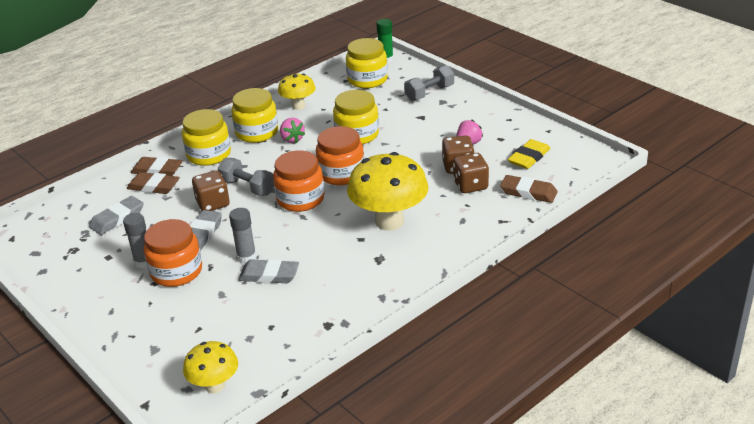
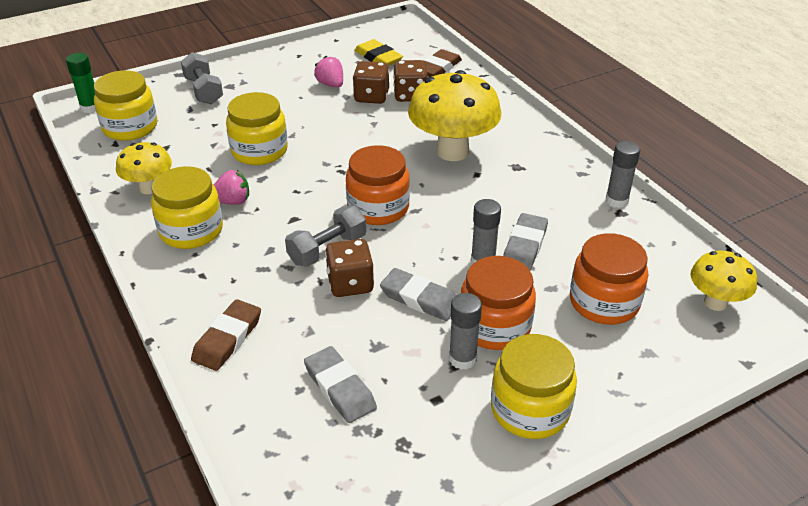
camera: 80 degrees left, 5 degrees up
brown eraser [126,172,180,194] -> none
yellow jar [182,109,231,166] -> yellow jar moved to [491,334,577,439]
orange jar [316,126,364,185] -> orange jar moved to [570,233,648,325]
none -> grey glue stick [605,141,640,208]

